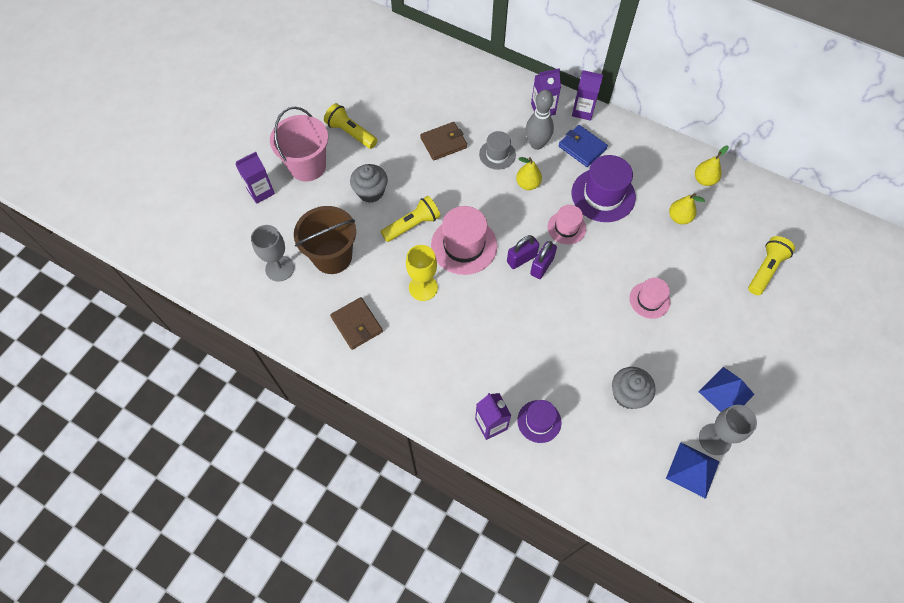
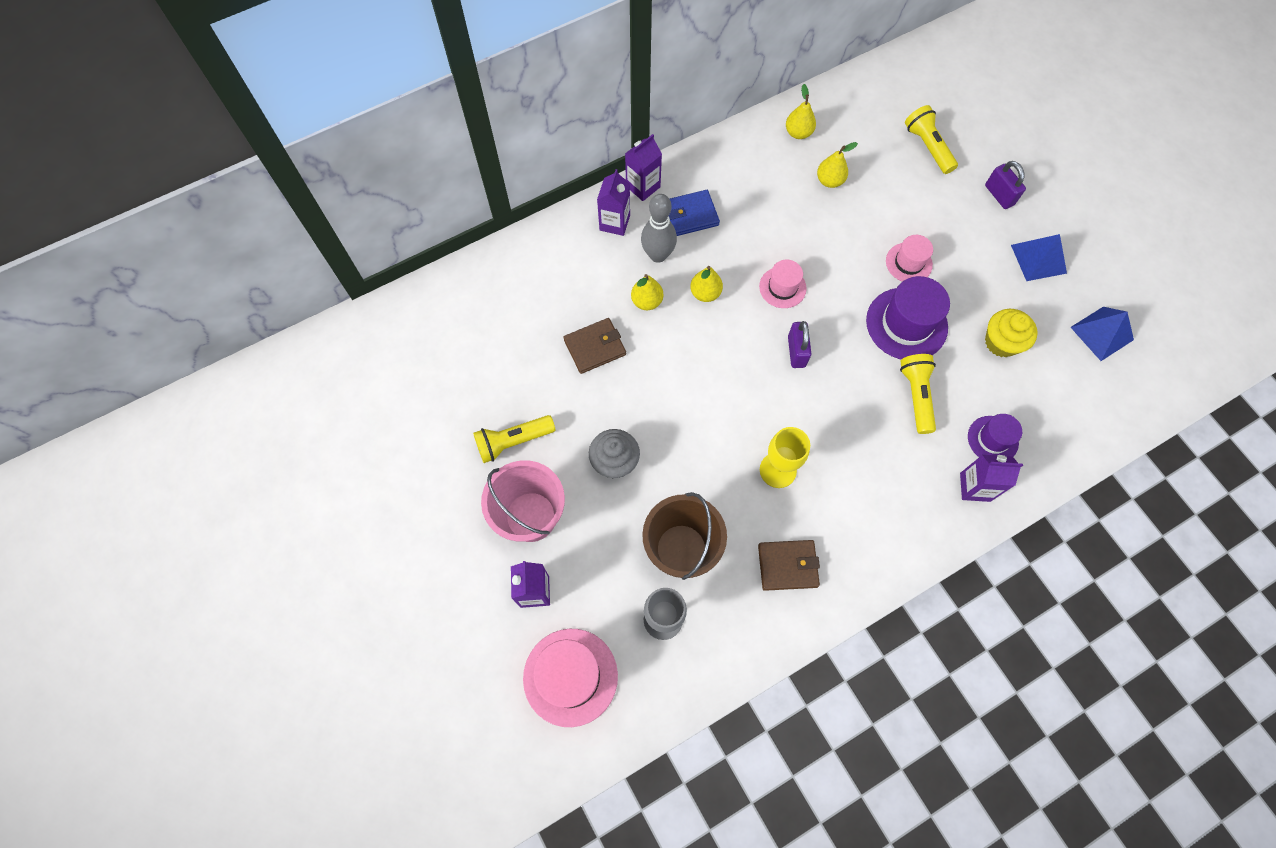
camera: 60 degrees left, 5 degrees up
yellow flashlight [380,196,440,242] -> yellow flashlight moved to [900,354,936,434]
brown wallet [420,122,467,160] -> brown wallet turned 60 degrees clockwise [564,318,626,374]
pink hat [431,206,497,275] -> pink hat moved to [523,629,618,727]
grey hat [479,131,516,170] -> yellow pear [631,274,663,310]
purple padlock [530,241,557,279] -> purple padlock moved to [985,161,1026,209]
purple hat [572,155,636,222] -> purple hat moved to [866,276,950,359]
grey cupcake [612,367,656,409] -> yellow cupcake [985,309,1038,357]
grey goblet [699,405,757,455] -> none

